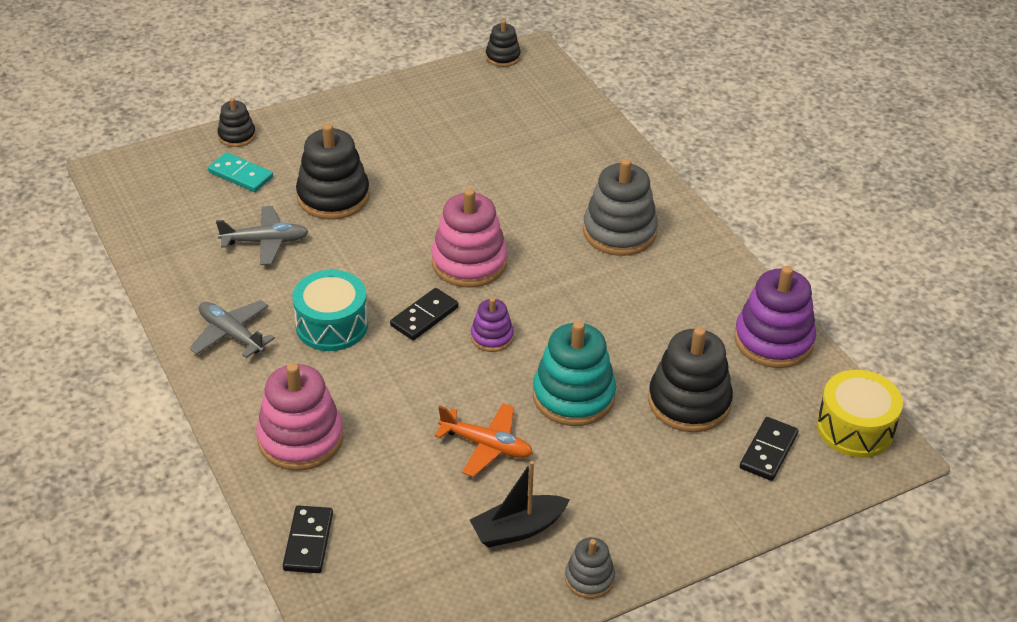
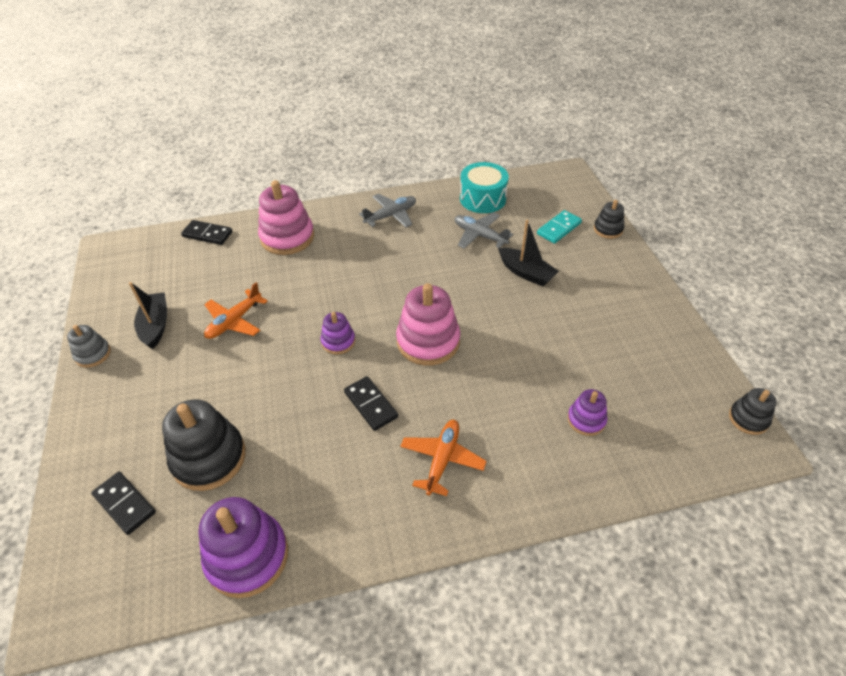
camera: 105 degrees right, 5 degrees up
grey plane [216,206,309,265] -> grey plane turned 120 degrees clockwise [455,212,513,249]
turquoise drum [292,270,368,351] -> turquoise drum moved to [460,162,509,213]
black stacking toy [296,123,370,220] -> black boat [498,220,559,286]
black domino [390,288,459,340] -> black domino moved to [344,376,398,431]
turquoise stacking toy [533,321,616,426] -> none
grey stacking toy [583,158,658,256] -> orange plane [400,420,487,496]
yellow drum [817,370,903,458] -> none
none -> purple stacking toy [567,389,607,436]

